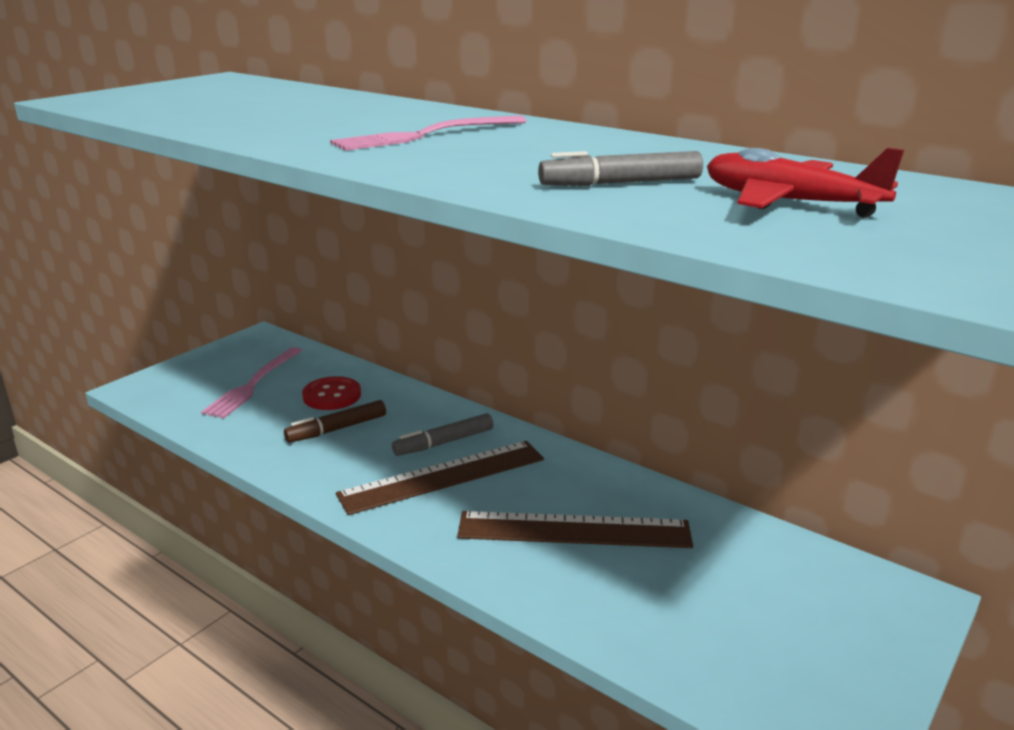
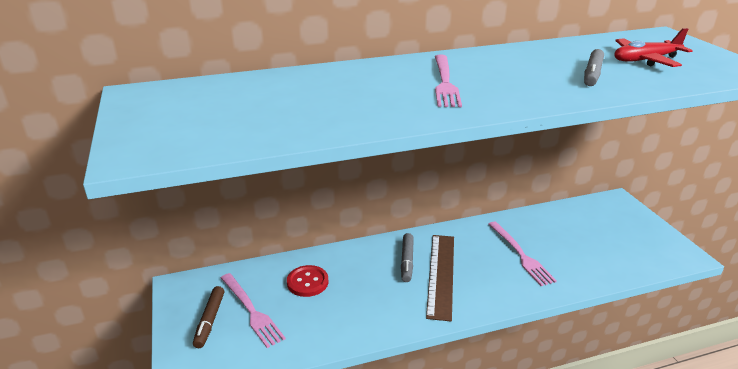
camera: 55 degrees left, 5 degrees up
brown marker [284,400,386,443] -> brown marker moved to [193,286,224,348]
brown ruler [457,511,693,548] -> pink fork [488,222,557,286]

